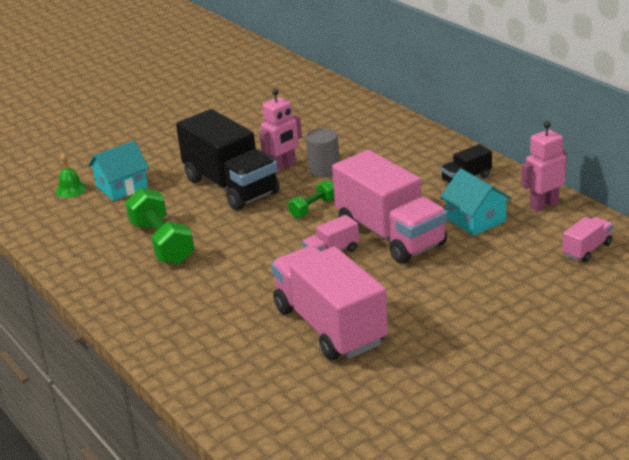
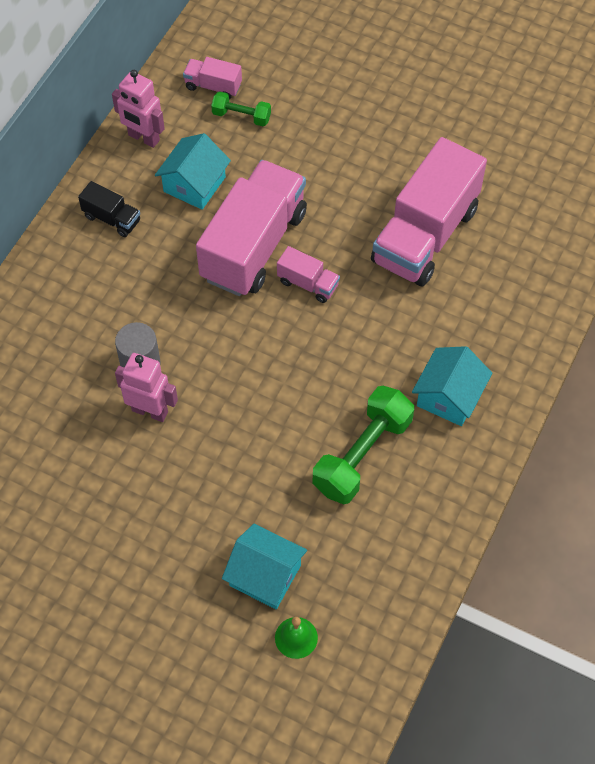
camera: 120 degrees left, 30 degrees up
black truck [176,109,280,210] -> none
green dumbbell [288,180,334,218] -> green dumbbell moved to [211,91,271,126]
none -> turquoise house [412,346,492,426]

